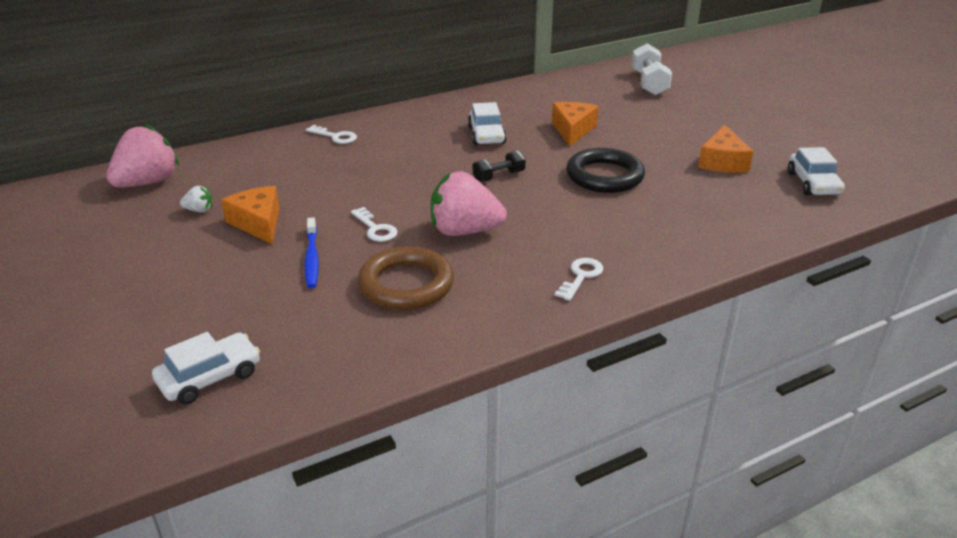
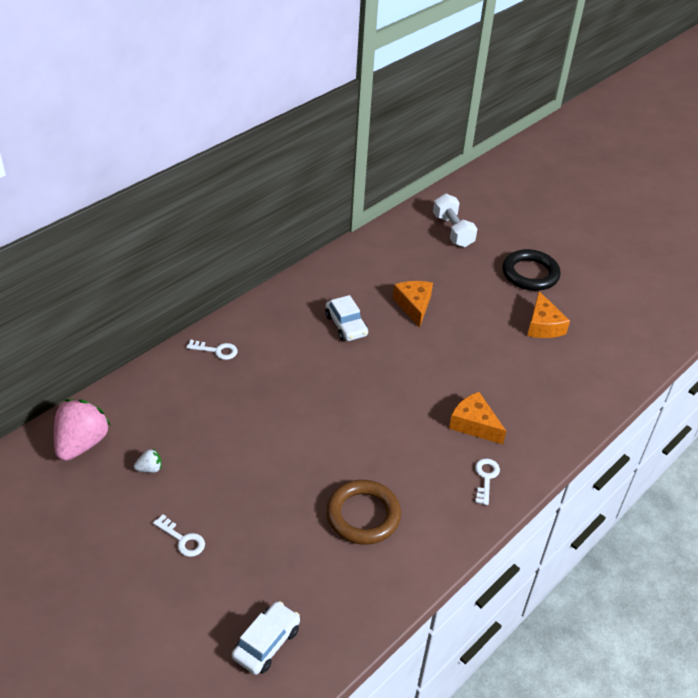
camera: 20 degrees left, 10 degrees up
orange cheese [221,186,279,245] -> orange cheese moved to [449,392,506,444]
blue toothbrush [305,217,319,288] -> none
white key [351,207,397,242] -> white key moved to [153,515,205,557]
pink strawberry [431,171,507,236] -> none
black dumbbell [473,150,526,182] -> none
black ring [566,148,645,193] -> black ring moved to [502,249,560,291]
white car [788,147,845,195] -> none

